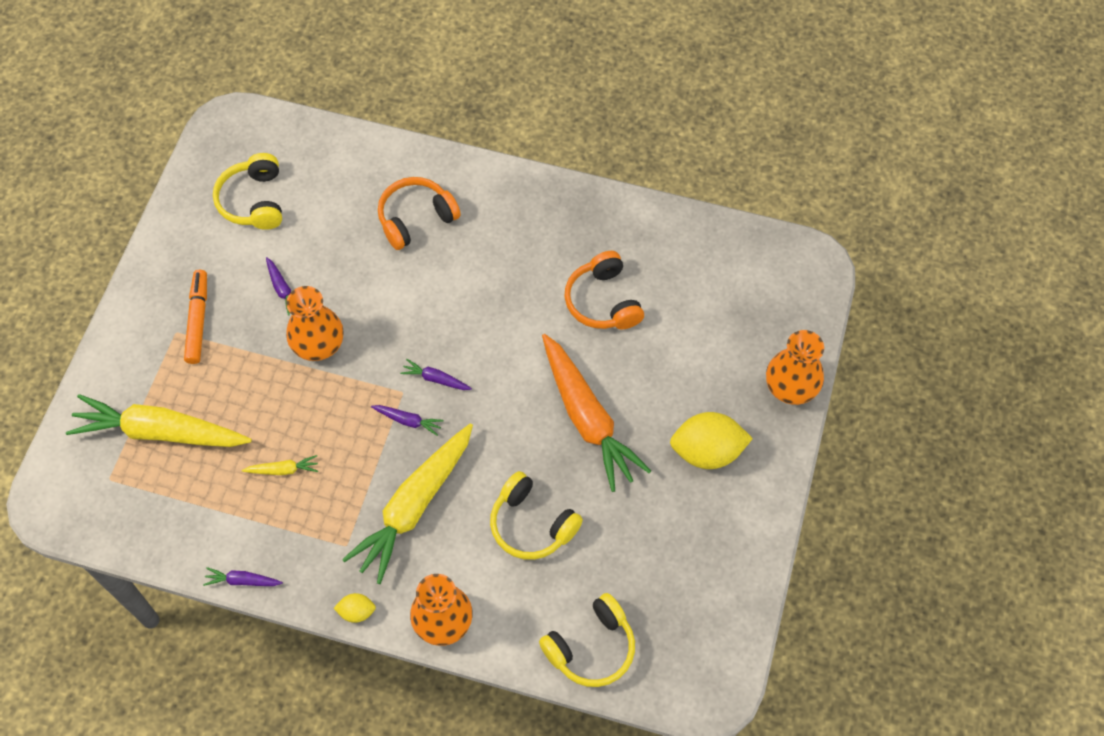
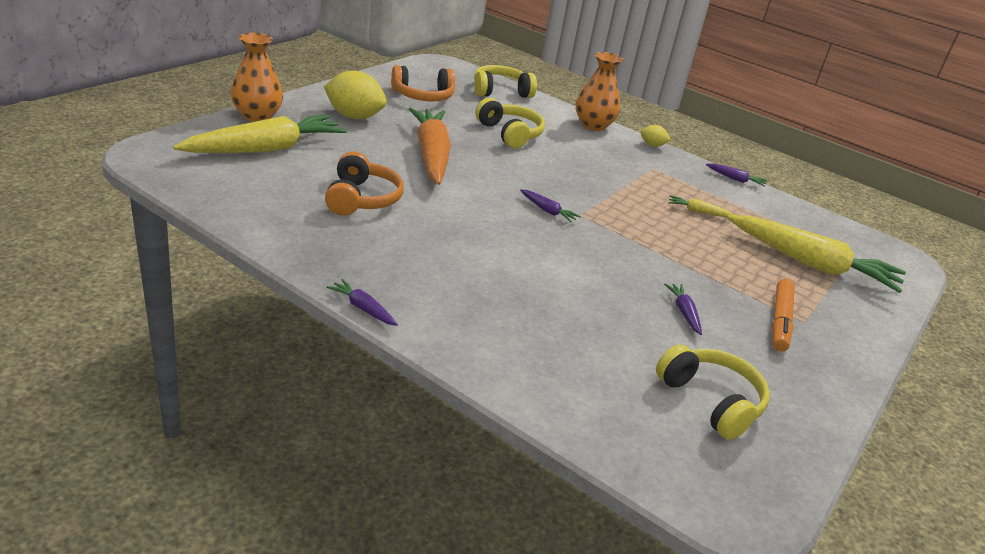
camera: 165 degrees left, 30 degrees down
yellow headphones [213,153,282,230] -> yellow headphones turned 45 degrees counterclockwise [656,345,770,440]
orange vase [286,286,344,361] -> none
yellow carrot [342,424,473,584] -> yellow carrot moved to [173,115,347,153]
purple carrot [371,405,444,436] -> purple carrot moved to [327,279,398,326]
orange headphones [378,177,461,250] -> orange headphones moved to [391,65,455,101]

